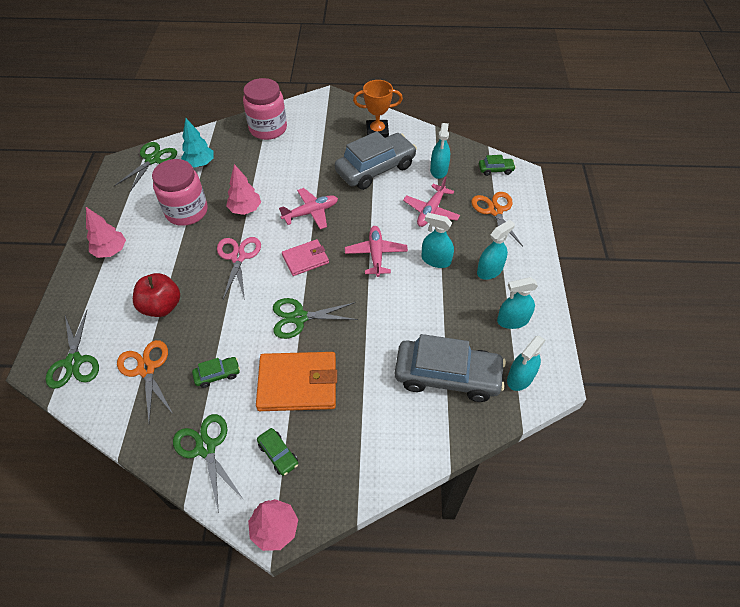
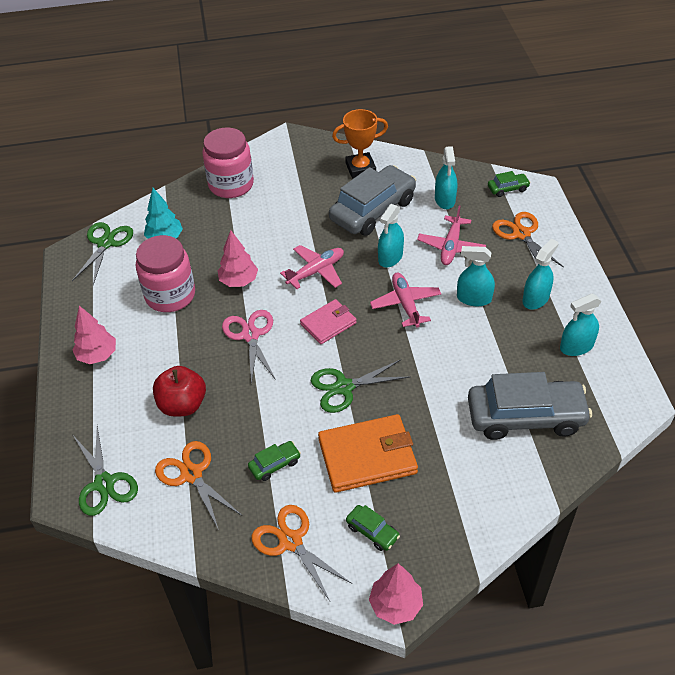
camera: 10 degrees left, 5 degrees down
green scissors [173,414,242,513] -> orange scissors [252,505,352,601]
turquoise spray bottle [507,336,545,391] -> turquoise spray bottle moved to [378,204,404,268]

